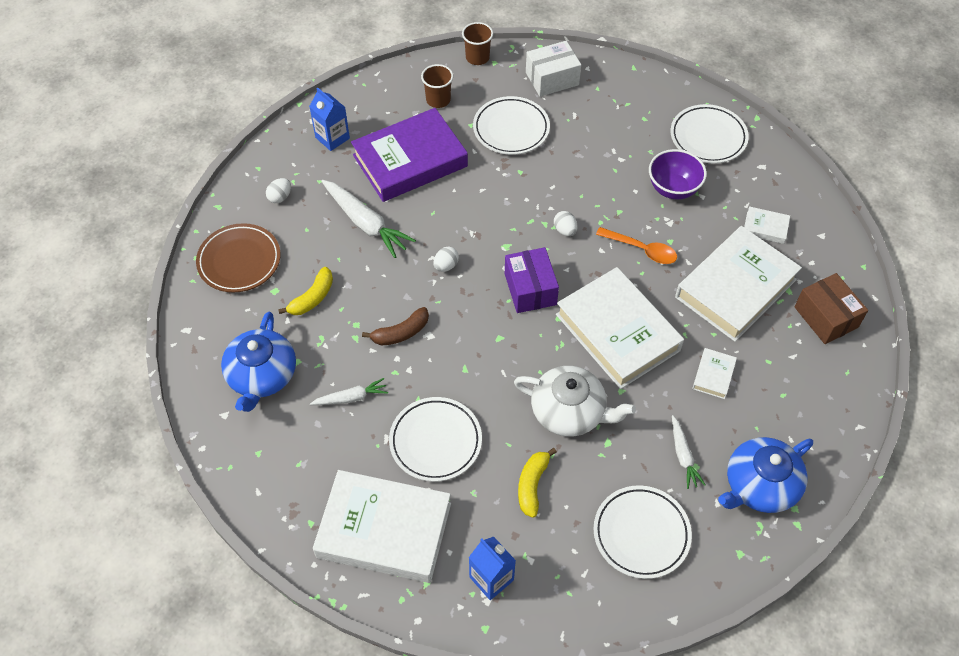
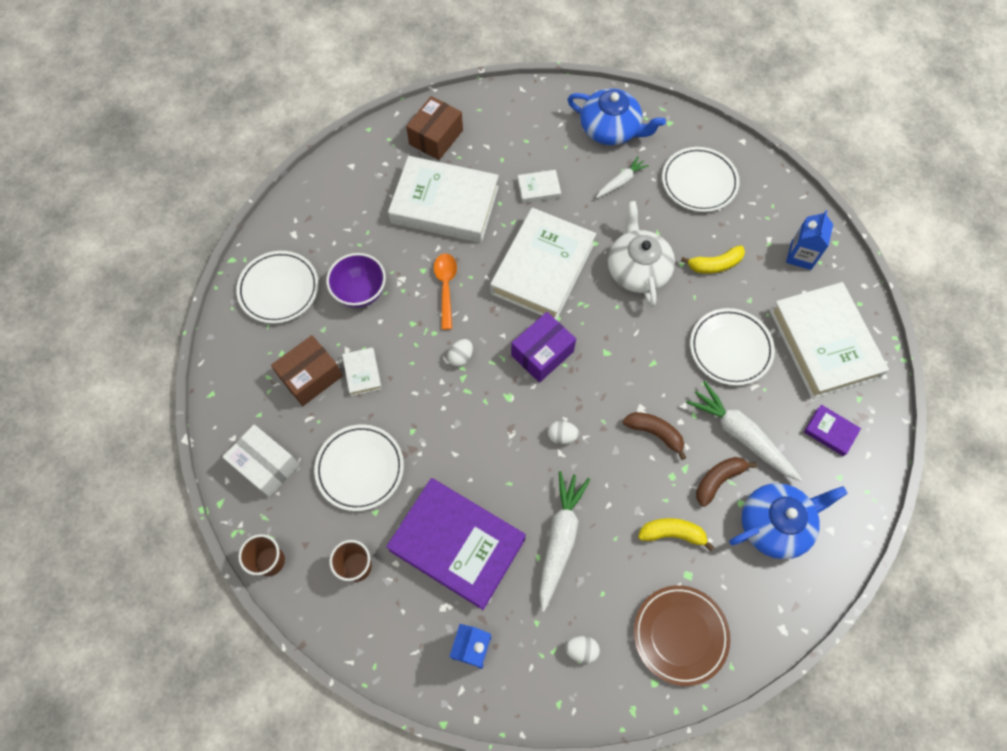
camera: 120 degrees left, 10 degrees up
white carrot [310,378,388,405] -> white carrot [686,382,802,481], size x1.76
white book [744,206,790,244] -> white book moved to [342,347,382,396]
none -> brown box [271,335,343,406]
none -> brown banana [696,457,757,507]
none -> purple book [804,405,861,456]

